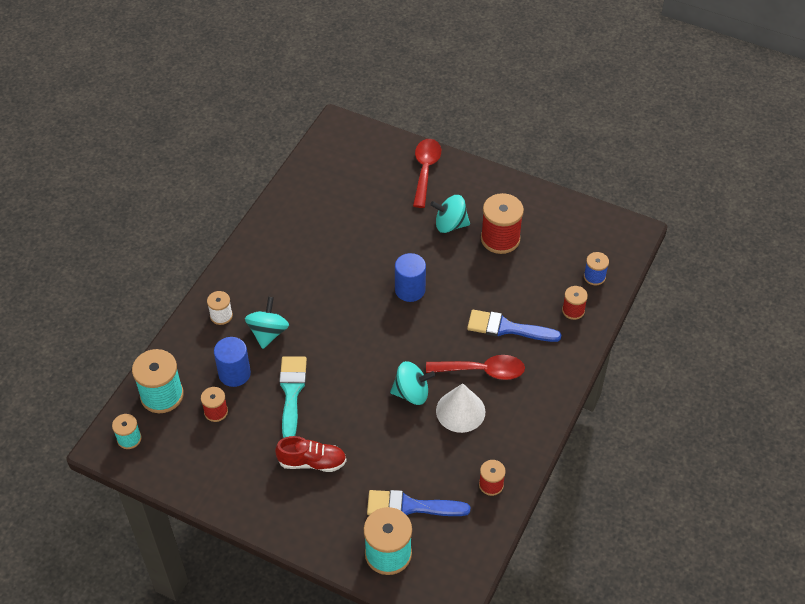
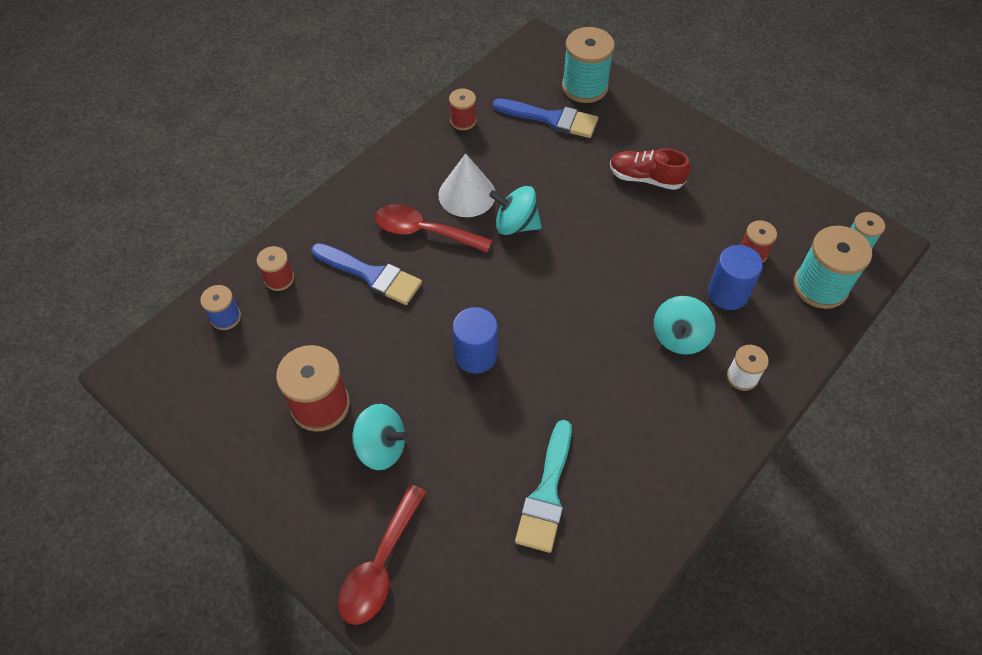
camera: 165 degrees left, 5 degrees up
turquoise brush [279,356,307,438] -> turquoise brush moved to [515,420,572,553]

